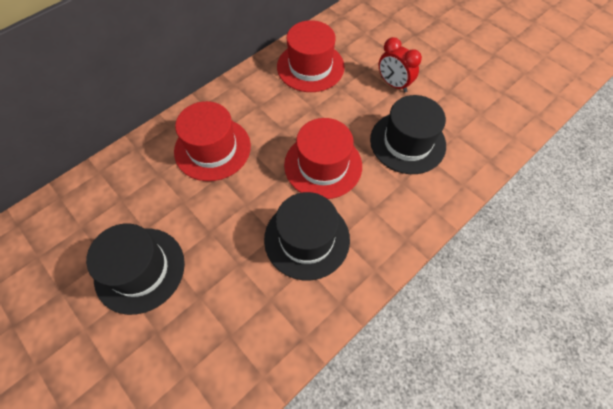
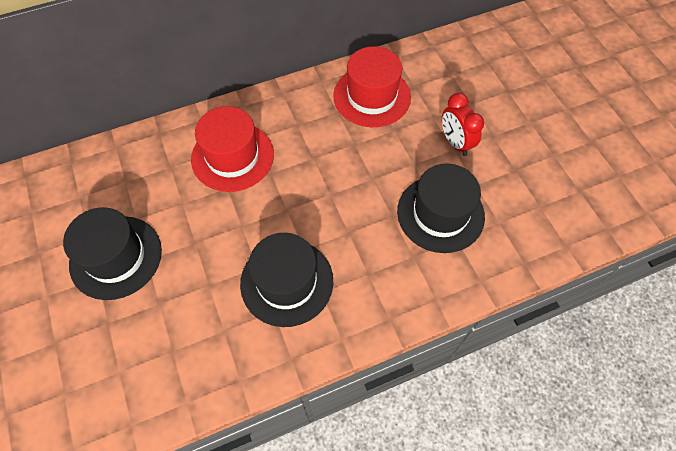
camera: 20 degrees right, 0 degrees up
red hat [284,118,362,199] -> none

